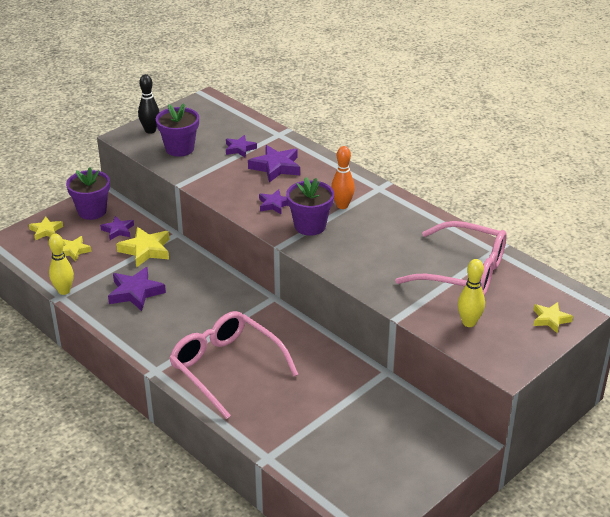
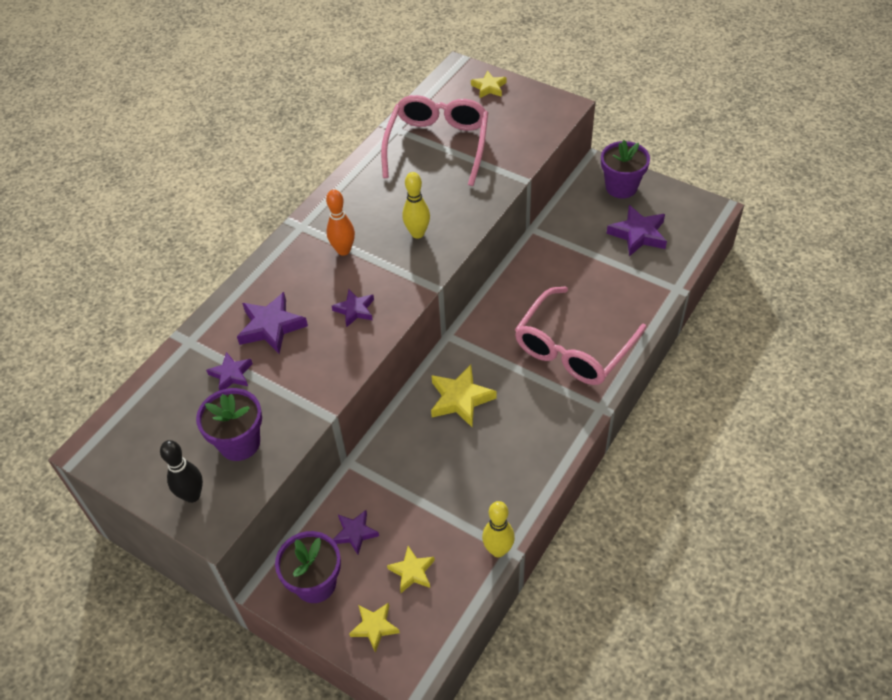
camera: 100 degrees left, 15 degrees up
purple star [108,267,166,311] -> purple star moved to [607,205,667,256]
yellow star [116,227,169,268] -> yellow star moved to [431,365,497,427]
purple flower pot [286,177,334,236] -> purple flower pot moved to [601,140,650,199]
yellow bowling pin [458,259,485,327] -> yellow bowling pin moved to [402,172,430,238]

